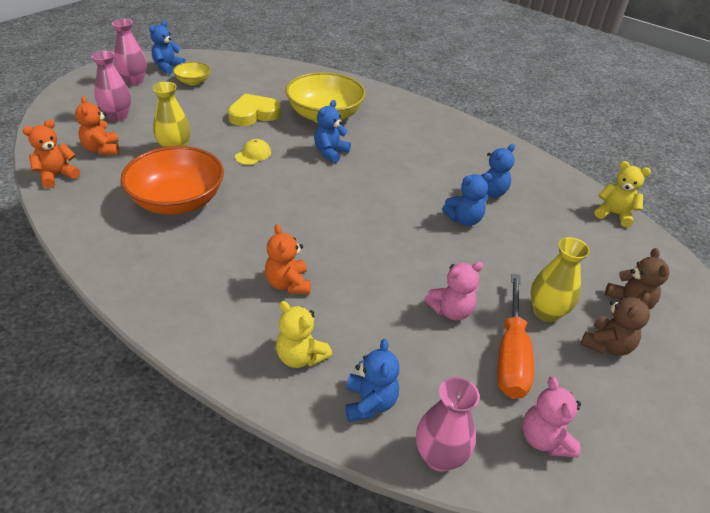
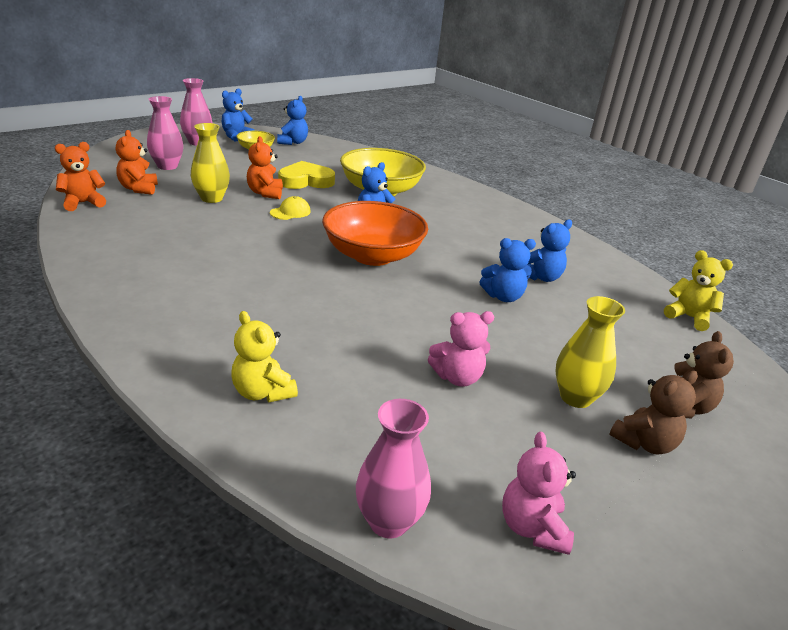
camera: 10 degrees right, 10 degrees down
orange bowl [120,146,224,215] -> orange bowl moved to [322,201,428,266]
orange teddy bear [265,224,311,294] -> orange teddy bear moved to [247,136,283,199]
blue teddy bear [345,339,400,422] -> blue teddy bear moved to [277,96,308,145]
orange screwdriver [497,274,534,399] -> none

